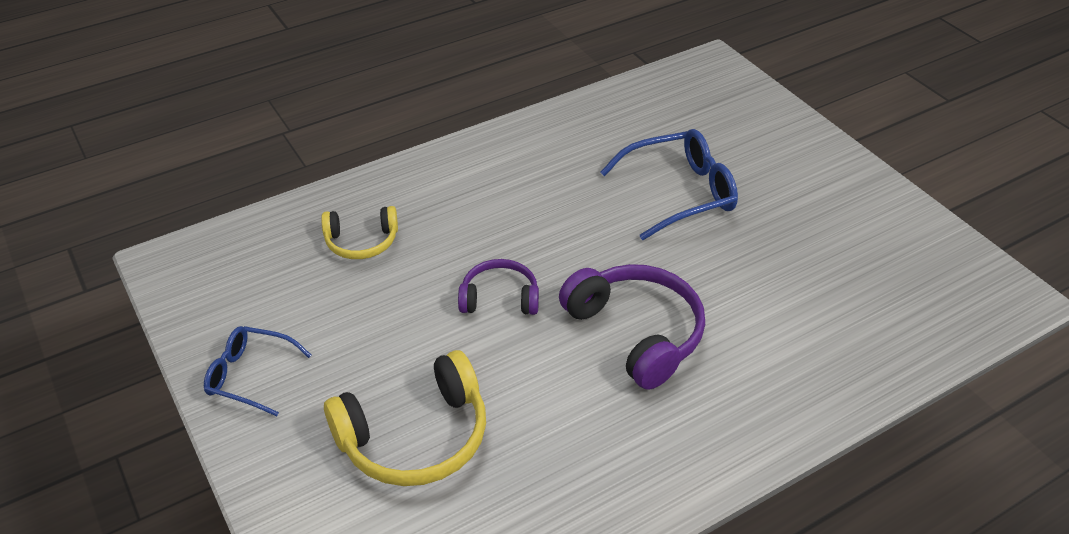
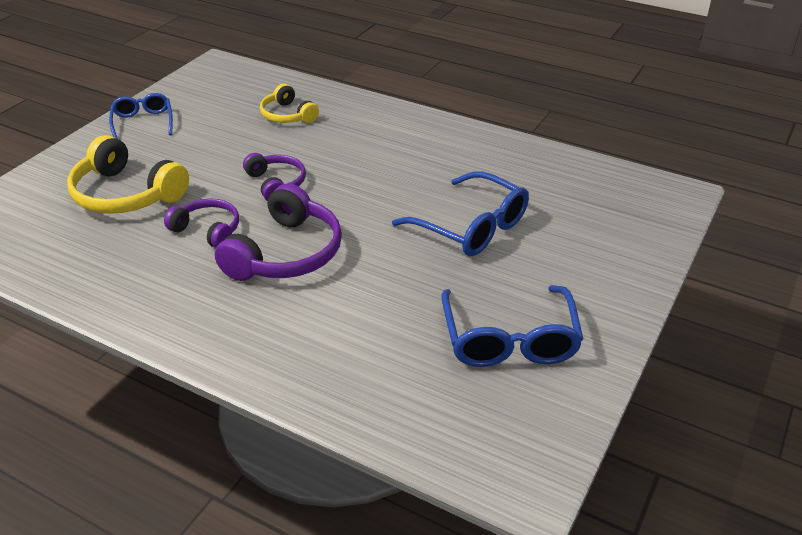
camera: 60 degrees right, 5 degrees down
none -> purple headphones [164,198,239,248]
none -> blue glasses [441,285,583,367]

